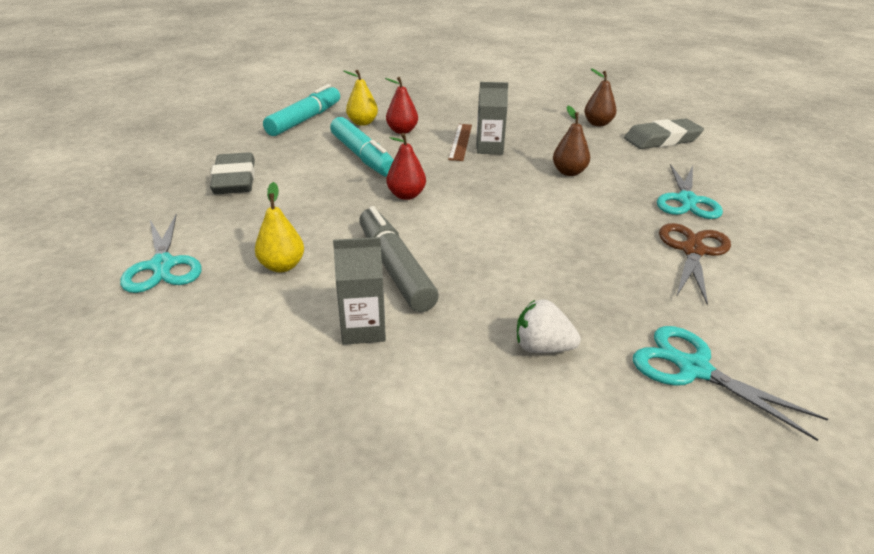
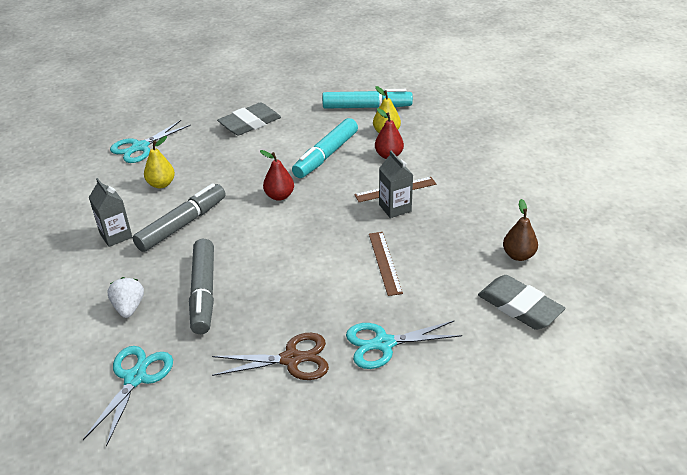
camera: 65 degrees right, 5 degrees up
brown pear [553,106,590,176] -> brown ruler [369,232,403,296]
none -> grey marker [189,239,214,334]

